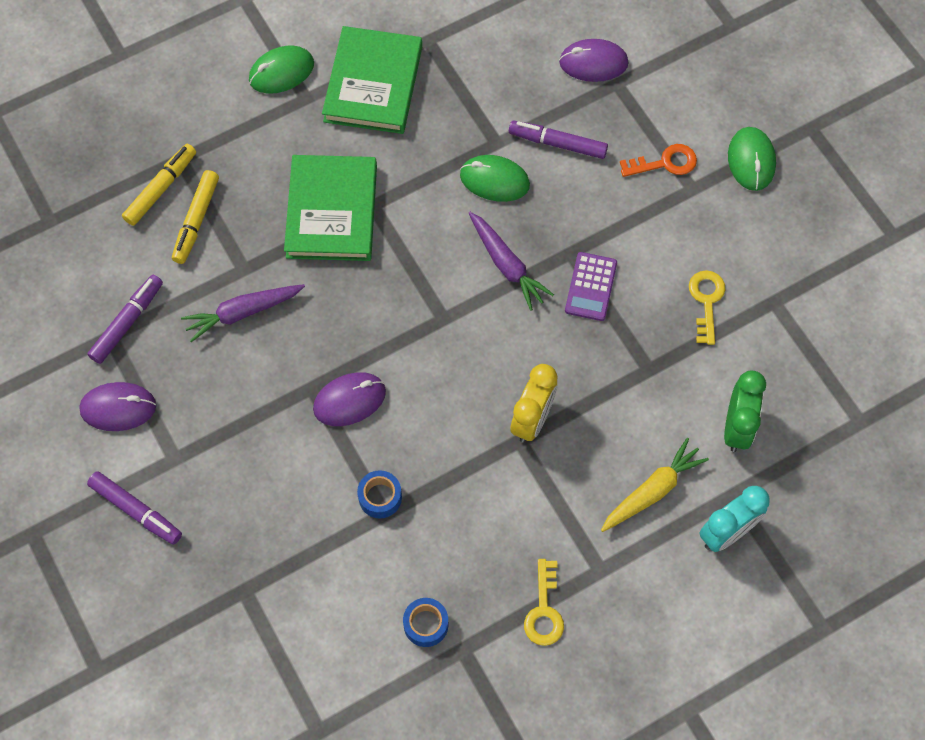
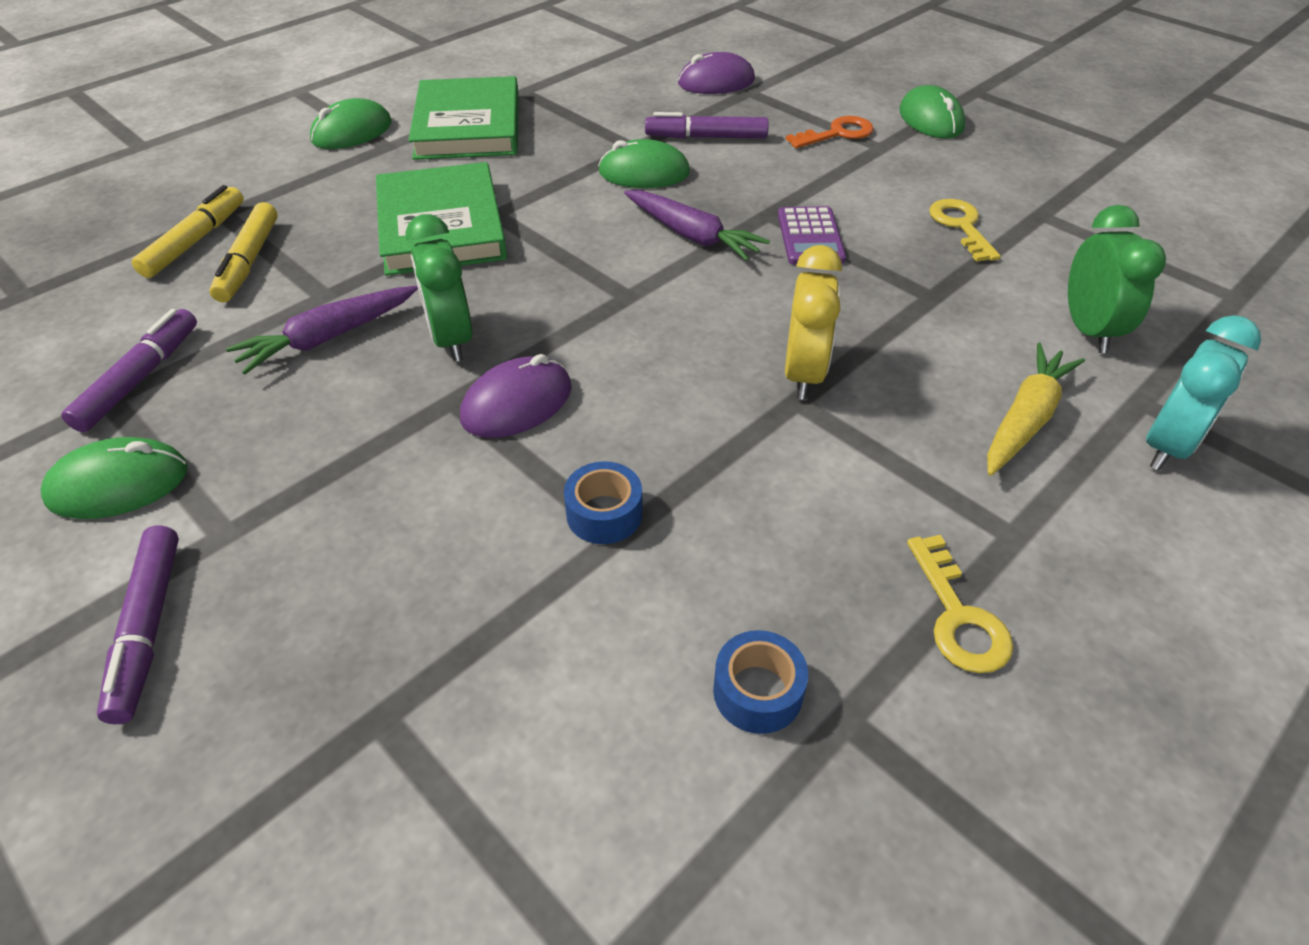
camera: 15 degrees left, 20 degrees down
purple mouse [79,382,156,431] -> green mouse [40,437,188,519]
purple marker [87,471,182,545] -> purple marker turned 60 degrees clockwise [97,526,179,724]
none -> green clock [405,214,473,362]

